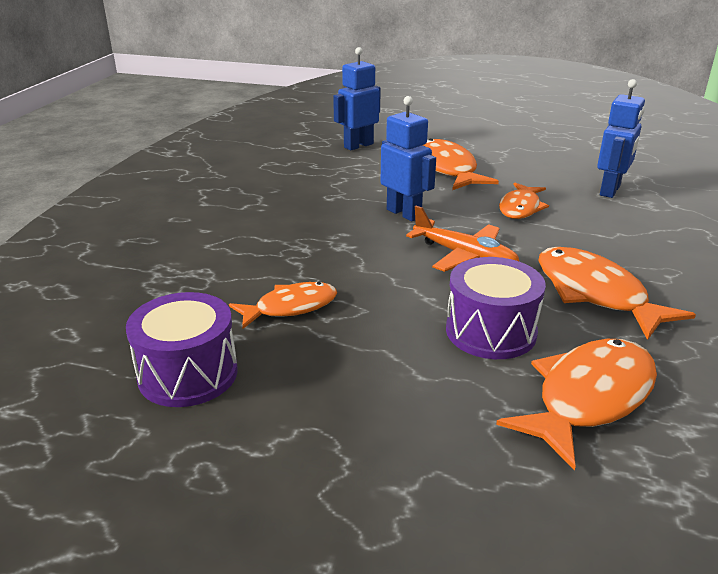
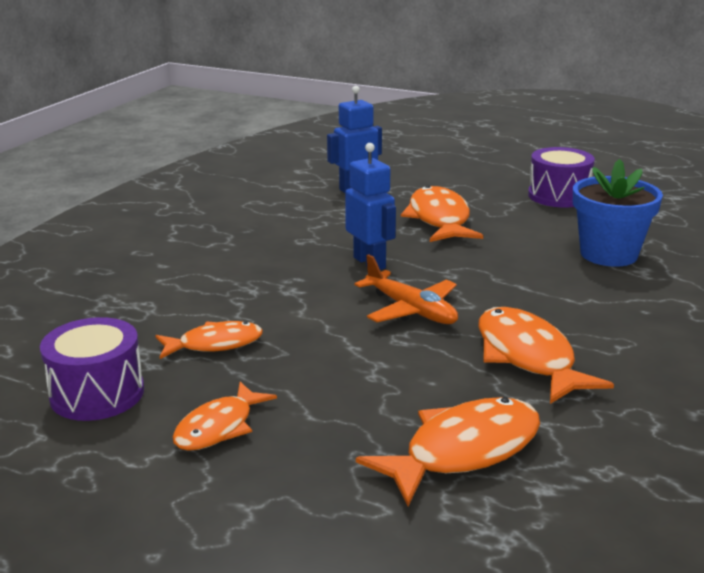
camera: 10 degrees right, 5 degrees down
purple drum [446,257,546,359] -> purple drum moved to [528,147,595,208]
orange fish [499,182,549,219] -> orange fish moved to [173,382,277,451]
blue robot [597,79,645,198] -> blue flower pot [573,159,663,267]

